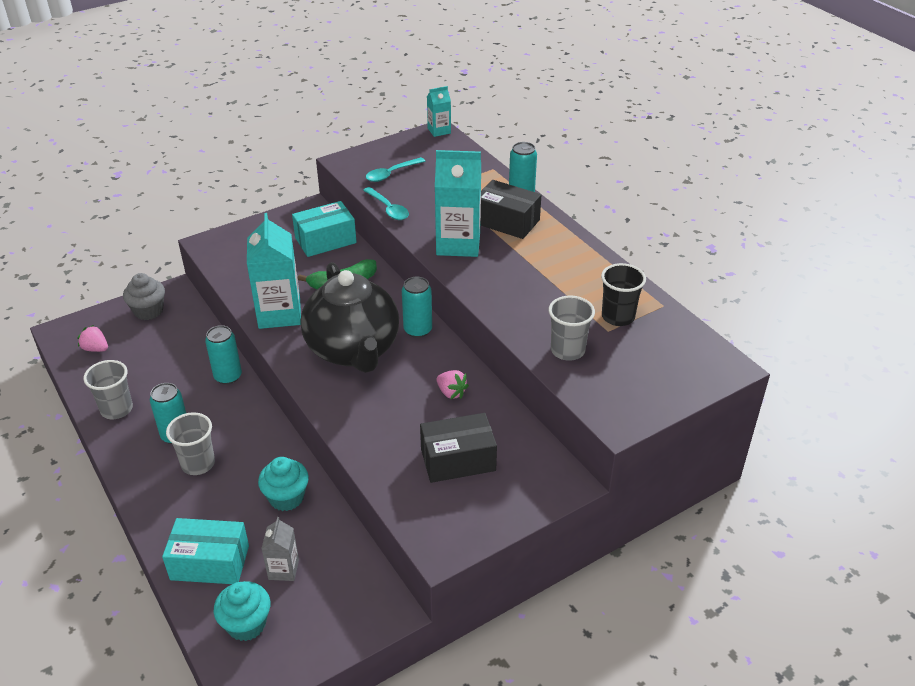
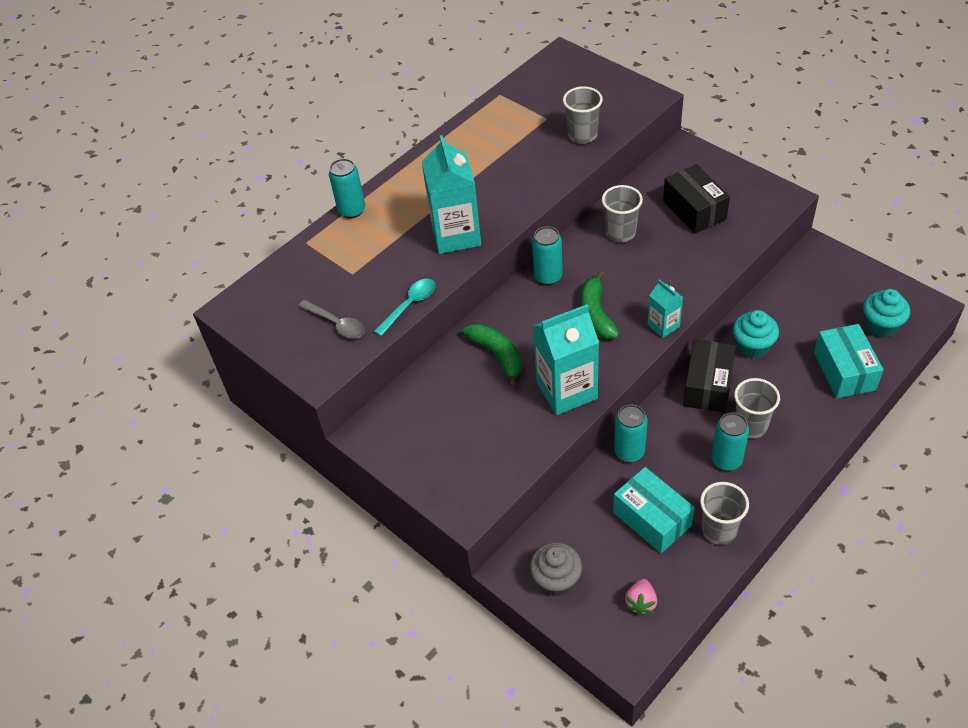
camera: 100 degrees left, 10 degrees up
grey carton [261,517,299,581] -> none
turquoise box [292,201,357,257] -> turquoise box moved to [613,467,695,553]
black teapot [300,262,399,373] -> green banana [581,270,619,339]
turquoise spoon [366,157,425,182] -> grey spoon [298,300,365,338]
turquoise carton [427,86,451,137] -> turquoise carton moved to [647,279,683,338]
pink strawberry [436,370,469,399] -> grey cup [602,185,643,242]
black box [480,180,541,239] -> black box moved to [683,339,736,413]
black cup [601,263,646,326] -> none

